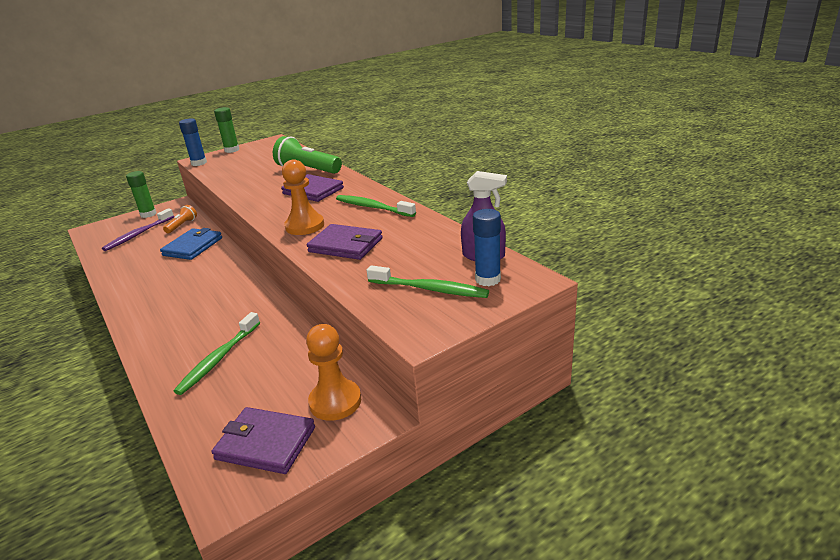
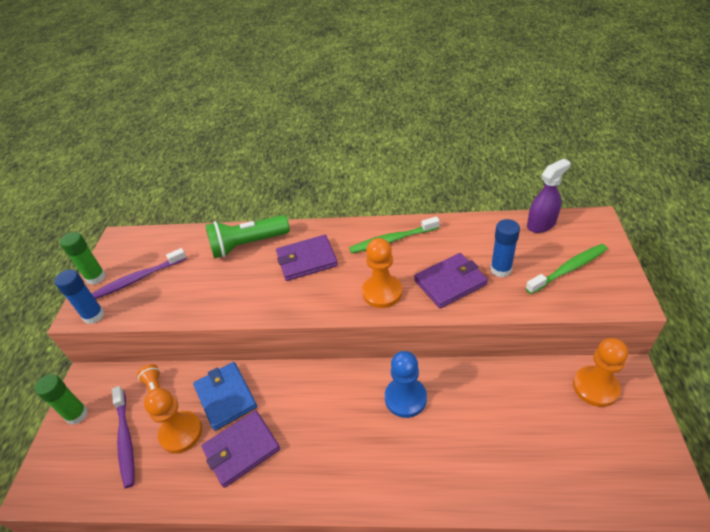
camera: 50 degrees left, 15 degrees up
green toothbrush [174,312,260,395] -> none
purple wallet [212,407,315,474] -> purple wallet moved to [201,410,280,488]
blue glue stick [473,209,501,286] -> blue glue stick moved to [491,219,520,277]
none -> purple toothbrush [92,248,187,299]
none -> orange pawn [144,388,202,454]
none -> blue pawn [385,351,427,418]

